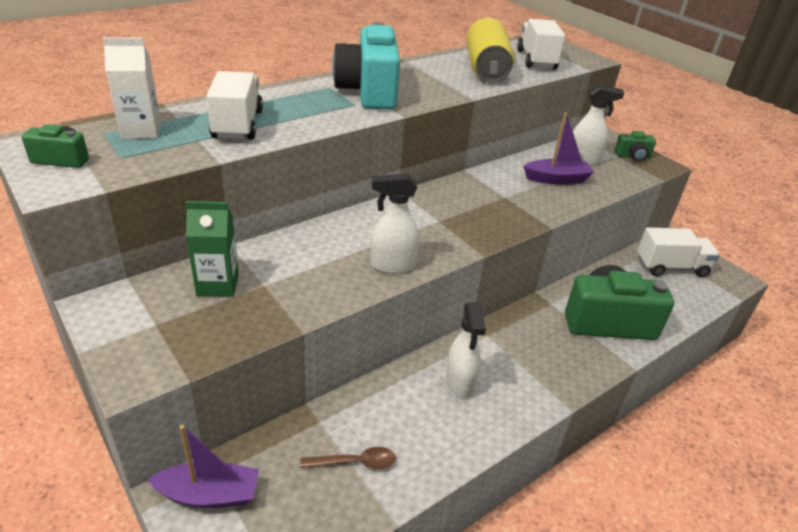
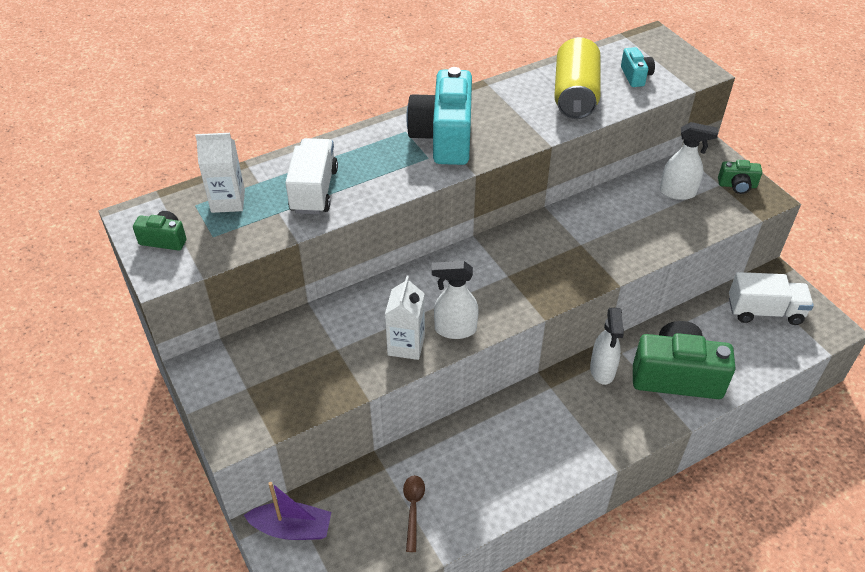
camera: 10 degrees right, 10 degrees up
green carton [186,201,239,297] -> none
brown spoon [300,447,396,469] -> brown spoon turned 90 degrees counterclockwise [403,475,425,552]
white spray bottle [446,302,486,398] -> white spray bottle moved to [590,308,624,385]
white truck [517,19,565,69] -> turquoise camera [621,47,655,87]
purple boat [523,113,594,184] -> none
none -> white carton [385,276,425,360]

